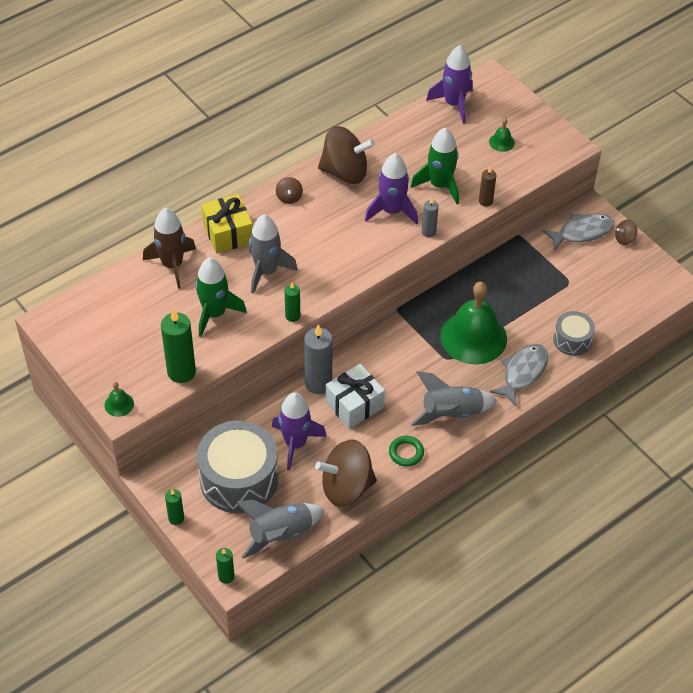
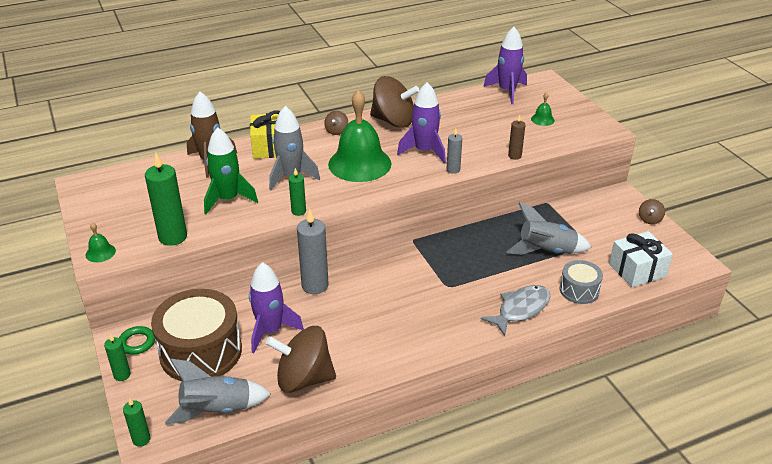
camera: 15 degrees right, 15 degrees down
grey drum [197,420,278,513] -> brown drum [151,289,242,381]
white gift [325,364,385,429] -> white gift moved to [609,231,673,287]
green ring [389,436,424,466] -> green ring moved to [119,326,155,355]
green rocket [411,127,459,204] -> none
grey rocket [411,371,497,426] -> grey rocket moved to [507,202,592,255]
green bell [440,282,507,364] -> green bell moved to [328,90,391,182]
grey fish [541,213,614,251] -> none
brown spinning top [615,219,637,245] -> brown spinning top turned 60 degrees counterclockwise [639,199,665,224]

